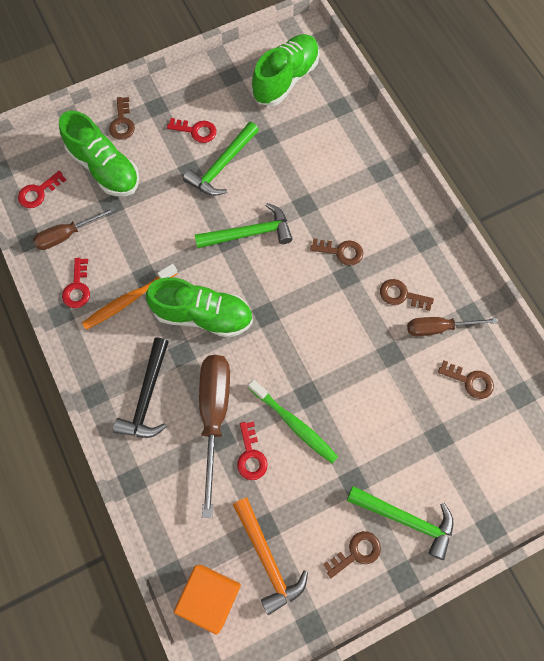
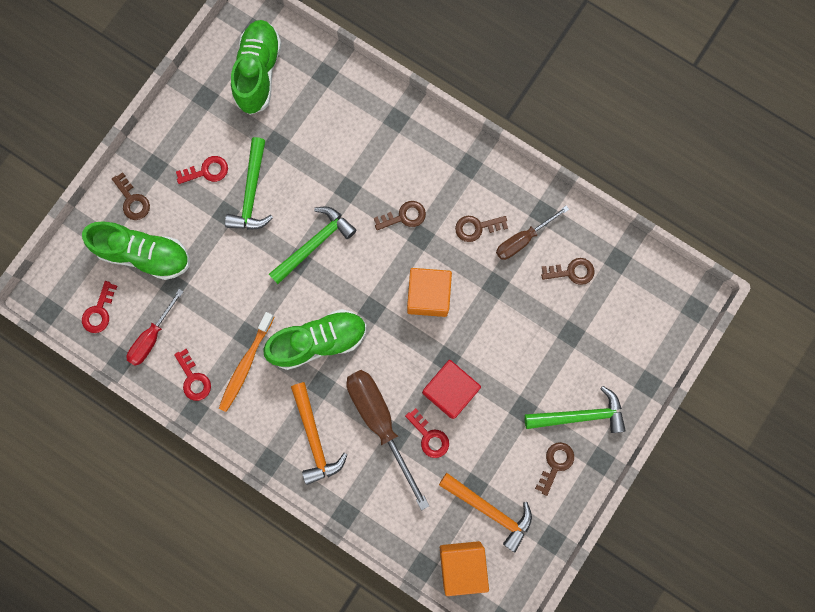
camera: 30 degrees left, 10 degrees up
brown screwdriver [33,207,115,250] -> red screwdriver [127,289,184,366]
black hammer [113,338,169,438] -> orange hammer [291,382,348,485]
green toothbrush [248,379,338,463] -> red cube [422,360,481,419]
none -> orange cube [407,268,452,317]

